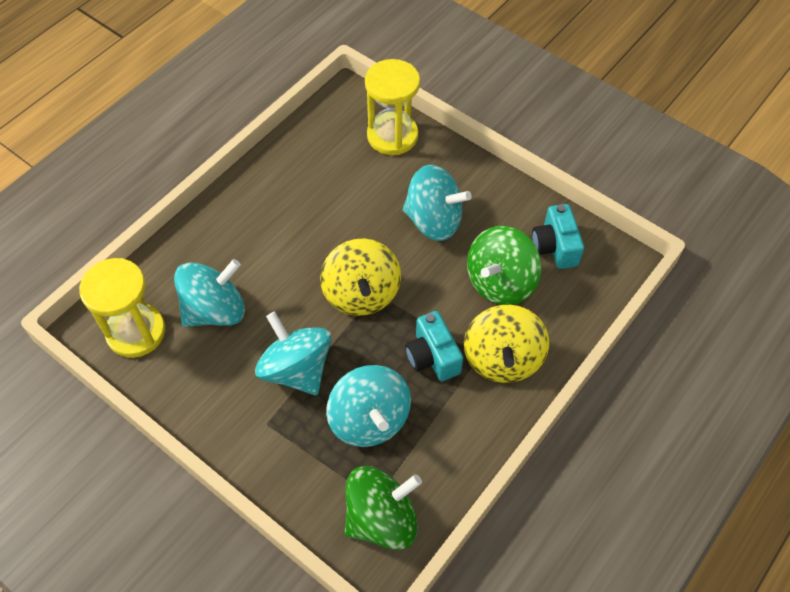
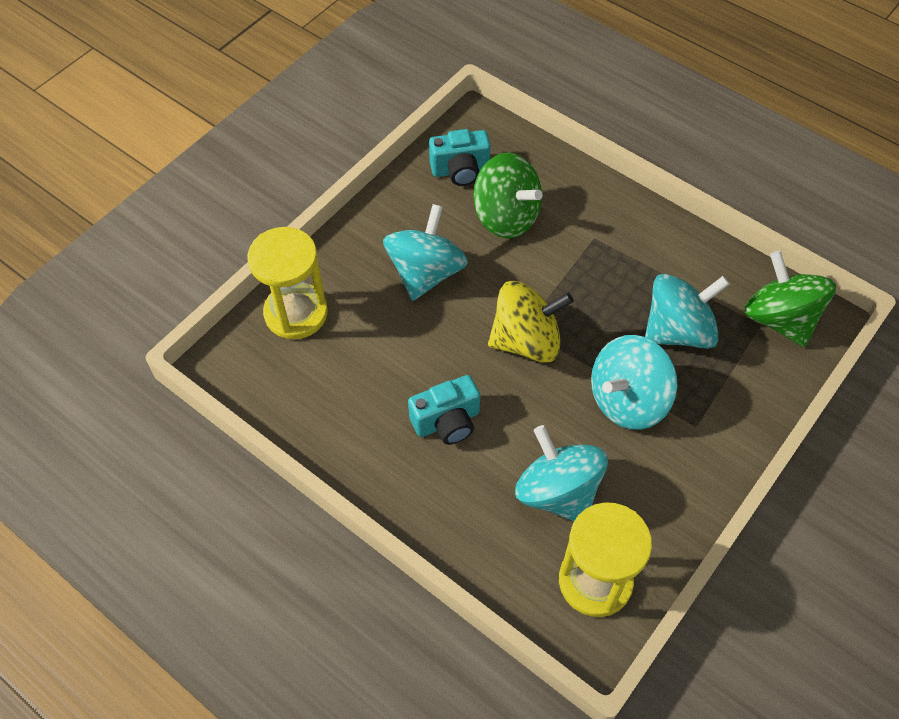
camera: 90 degrees left, 0 degrees up
turquoise camera [405,311,463,381] -> turquoise camera moved to [408,375,480,445]
yellow spinning top [464,305,549,383] -> none

